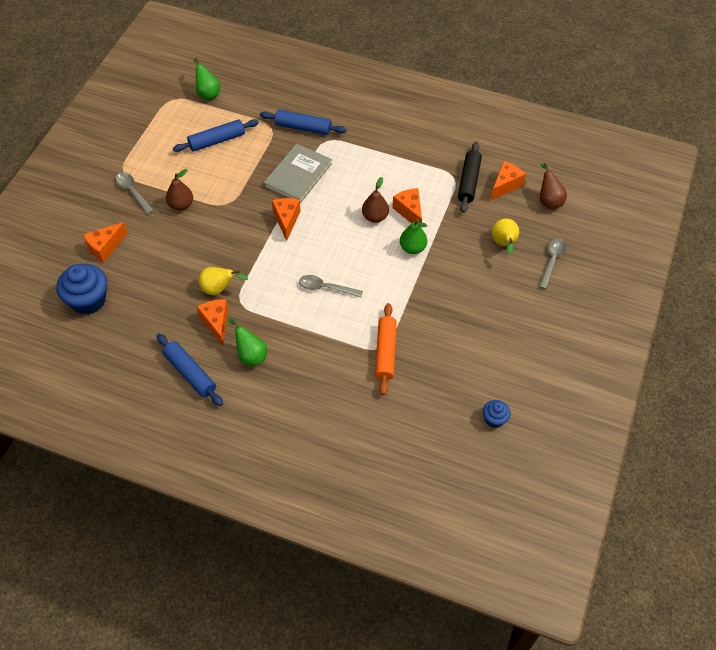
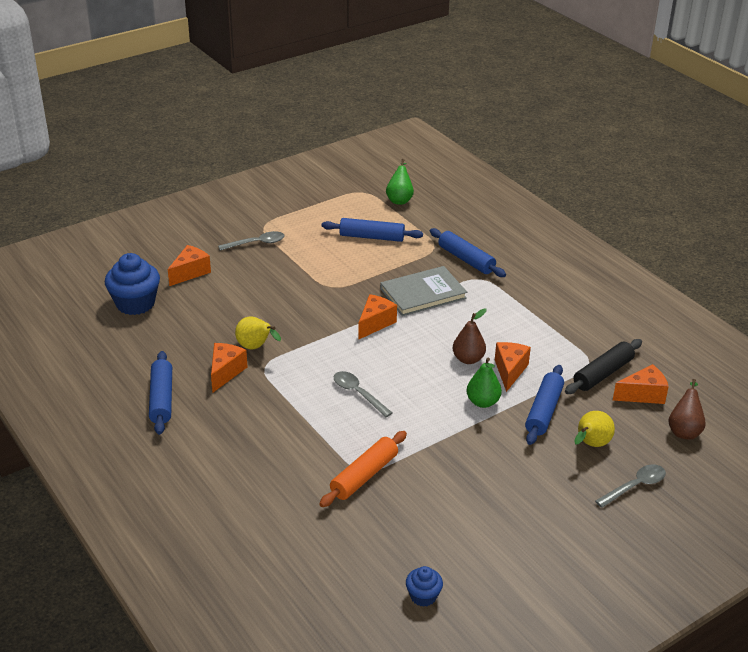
camera: 35 degrees right, 20 degrees down
orange cheese [83,222,128,263] -> orange cheese turned 135 degrees clockwise [168,245,211,286]
grey spoon [116,172,154,214] -> grey spoon turned 75 degrees clockwise [218,231,284,251]
brown pear [166,169,193,211] -> none
green pear [229,318,267,366] -> none
none -> blue rolling pin [525,365,564,445]

